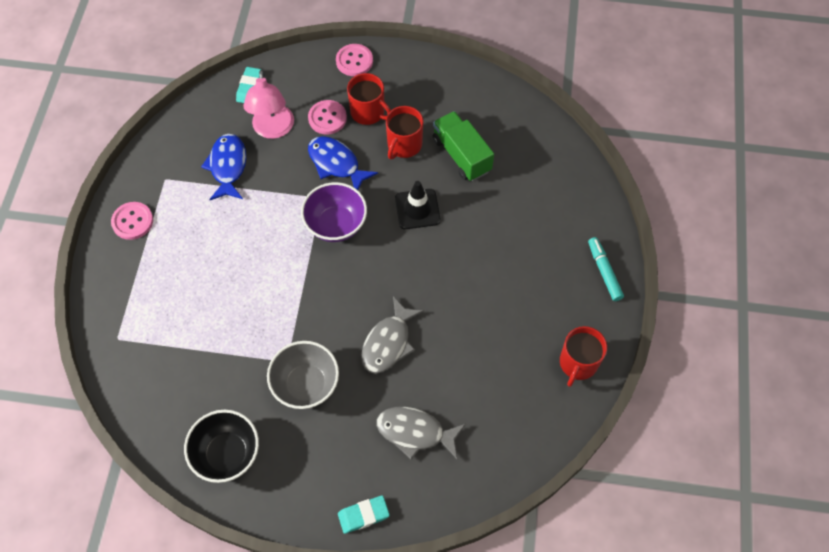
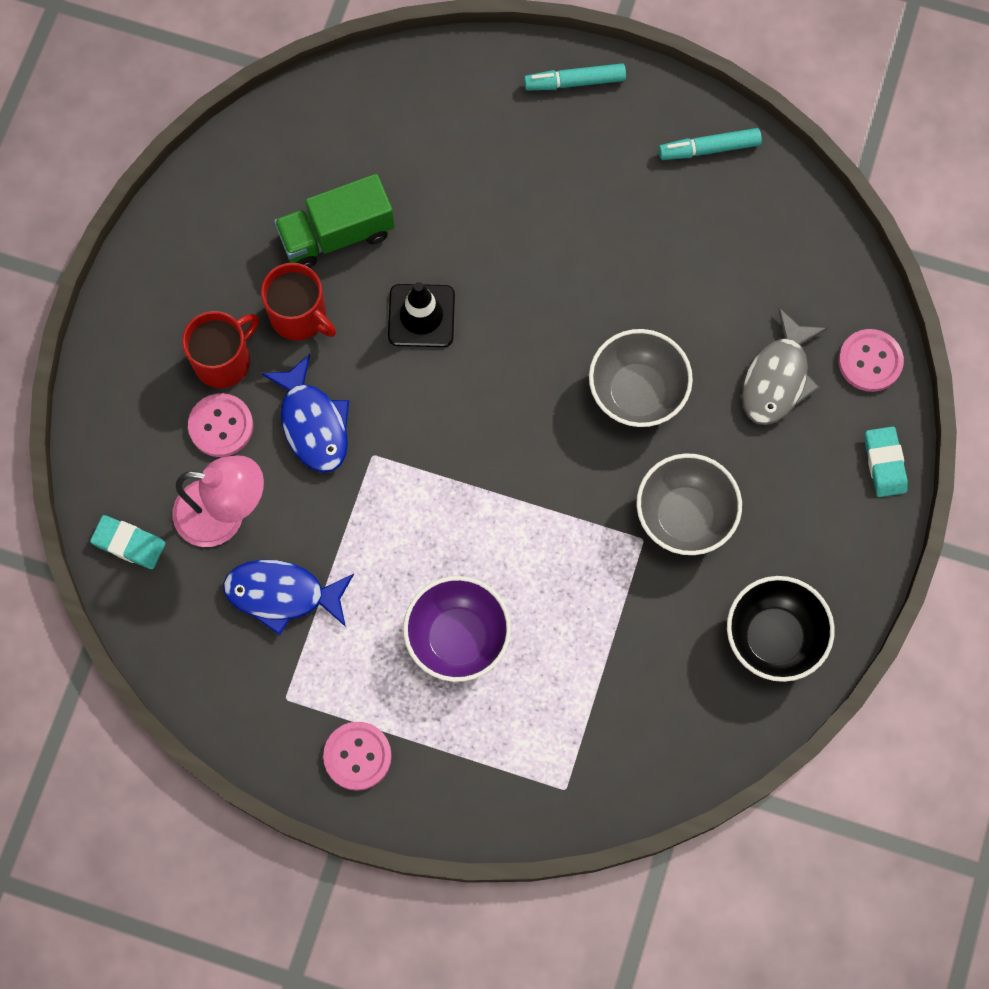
camera: 80 degrees left, 10 degrees up
purple bowl [301,182,367,242] -> purple bowl moved to [403,576,511,682]
blue fish [308,136,378,190] -> blue fish turned 75 degrees counterclockwise [261,354,349,473]
pink button [336,44,373,76] -> pink button moved to [839,329,904,392]
grey fish [361,296,424,374] -> grey bowl [589,329,693,427]
red mug [560,326,607,387] -> turquoise marker [659,128,762,160]

